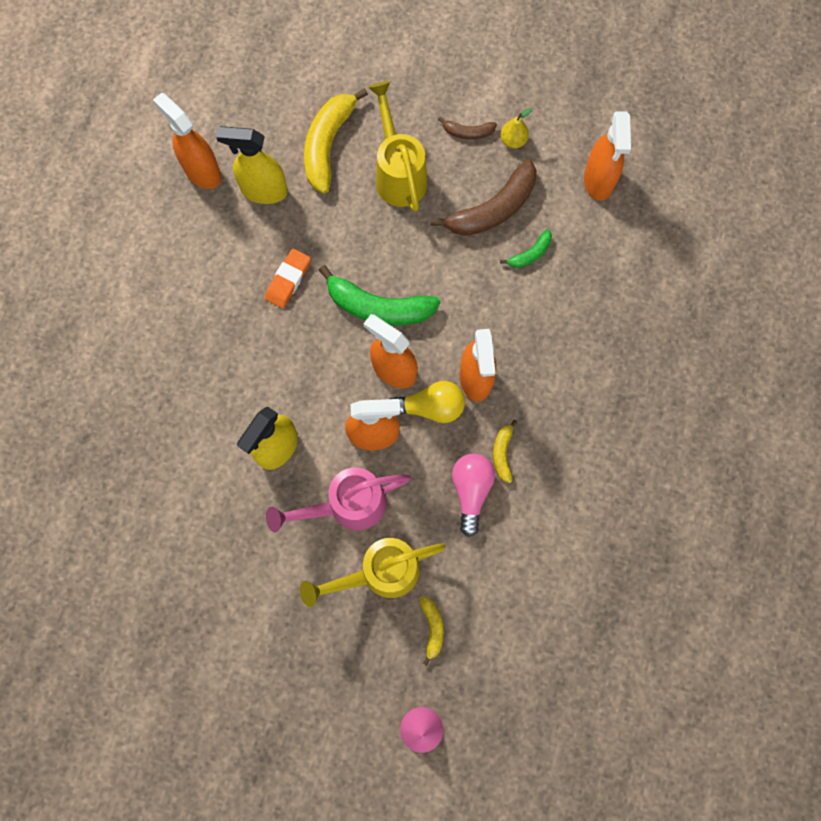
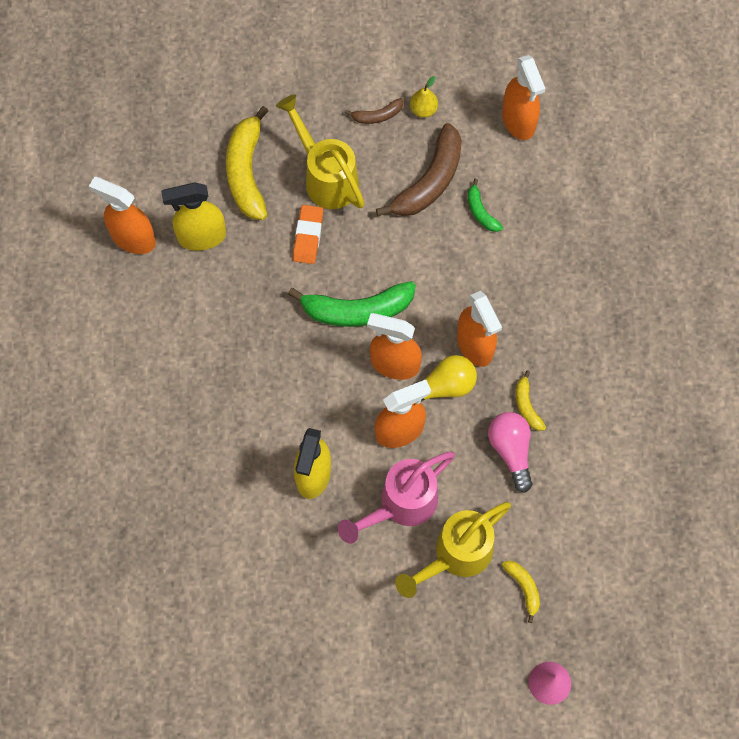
camera: 20 degrees left, 5 degrees down
orange eraser [265,249,311,308] -> orange eraser moved to [293,205,323,264]
green banana [500,229,552,268] -> green banana turned 120 degrees clockwise [468,179,503,232]

